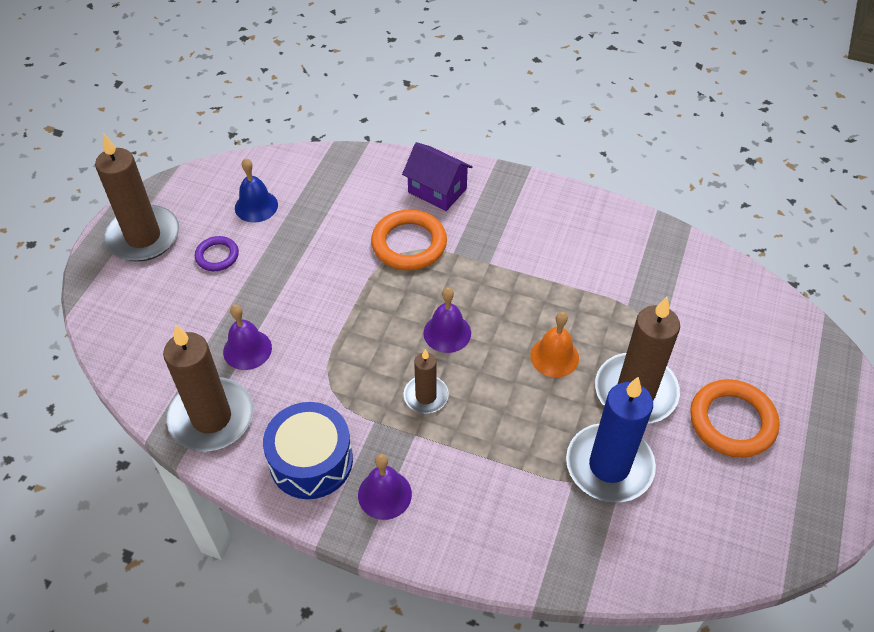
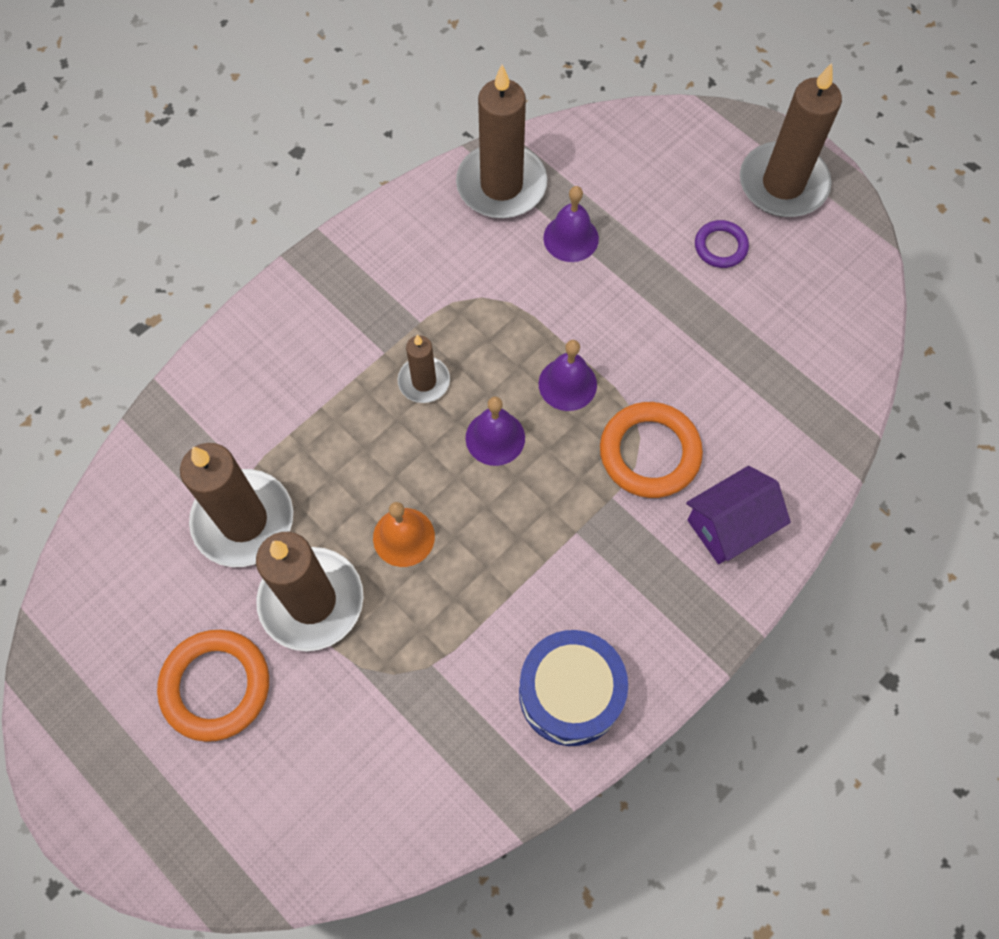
camera: 115 degrees right, 15 degrees up
blue bell [235,158,278,223] -> none
blue drum [263,402,353,499] -> blue drum moved to [519,630,628,746]
purple bell [358,454,412,520] -> purple bell moved to [539,340,597,411]
blue candle [566,377,656,503] -> brown candle [180,443,293,567]

